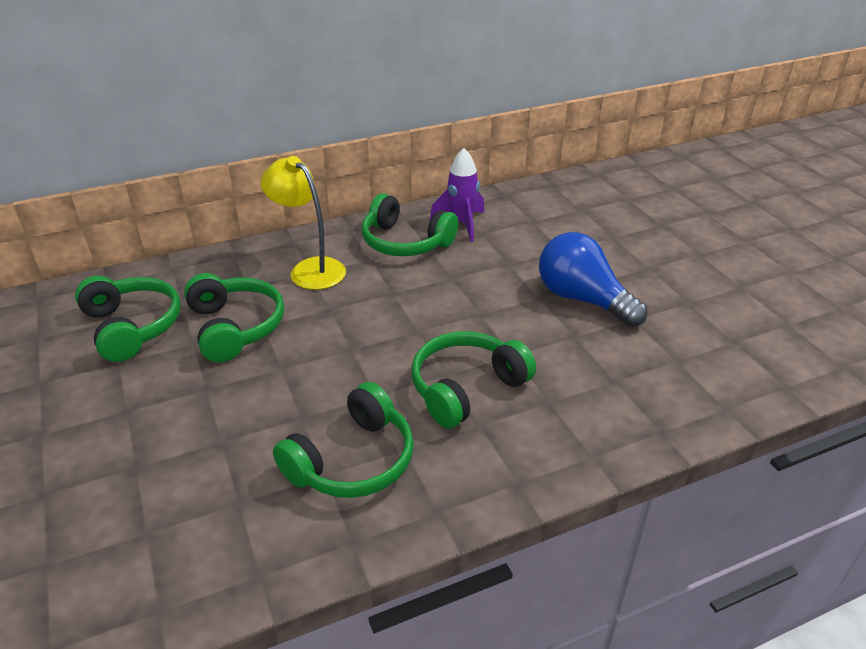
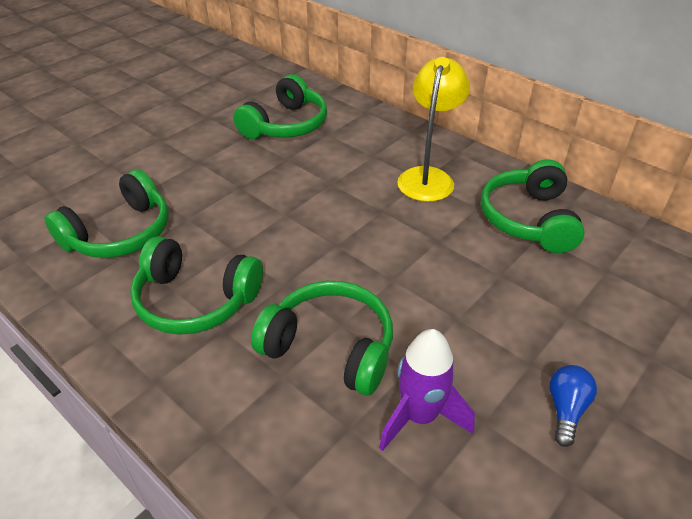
camera: 65 degrees right, 5 degrees up
green headphones [184,273,284,362] -> green headphones moved to [44,169,169,258]
purple rocket [430,148,484,242] -> purple rocket moved to [379,329,475,451]
blue light bulb [539,232,647,327] -> blue light bulb [549,365,597,447], size x0.48

